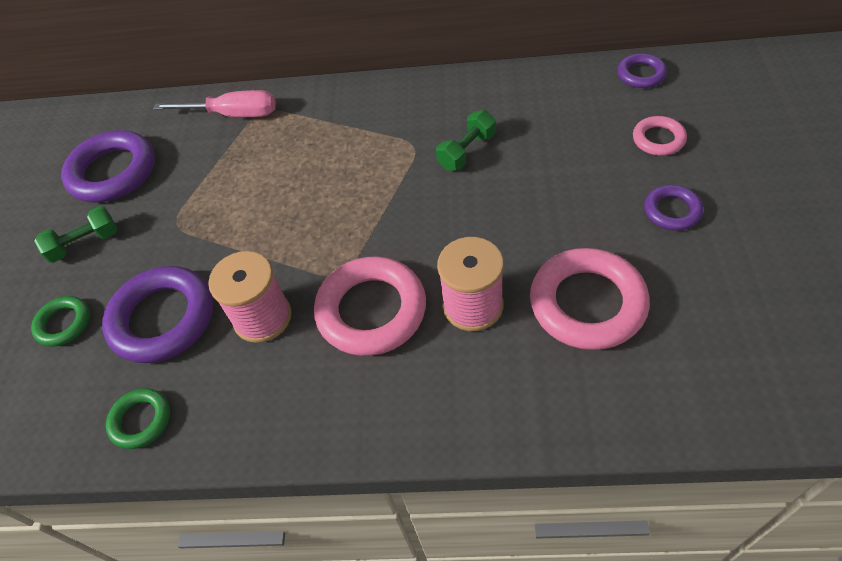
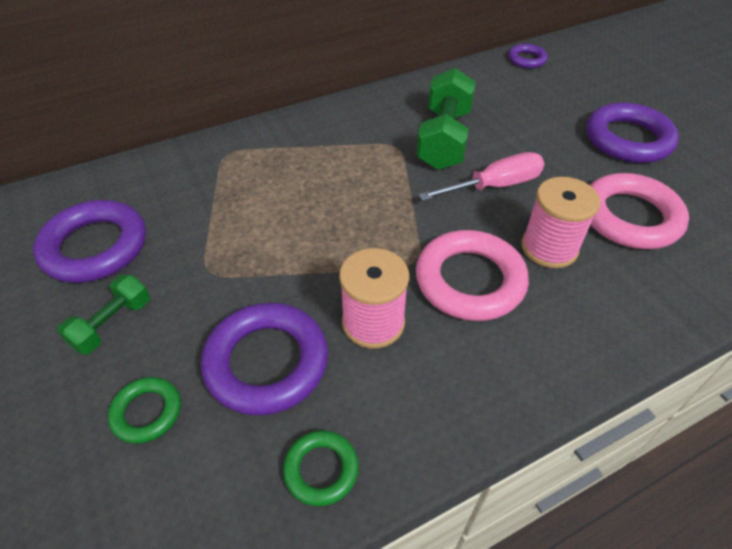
camera: 35 degrees left, 5 degrees down
pink screwdriver [153,90,276,117] -> pink screwdriver moved to [418,152,545,201]
green dumbbell [436,110,496,170] -> green dumbbell [416,68,476,170], size x1.77
pink ring [633,116,687,156] -> none
purple ring [644,185,703,231] -> purple ring [586,102,679,163], size x1.89

